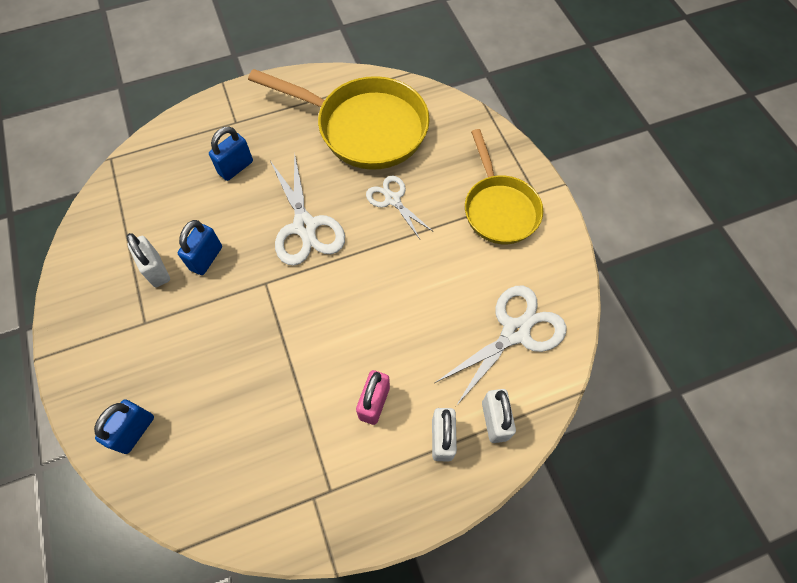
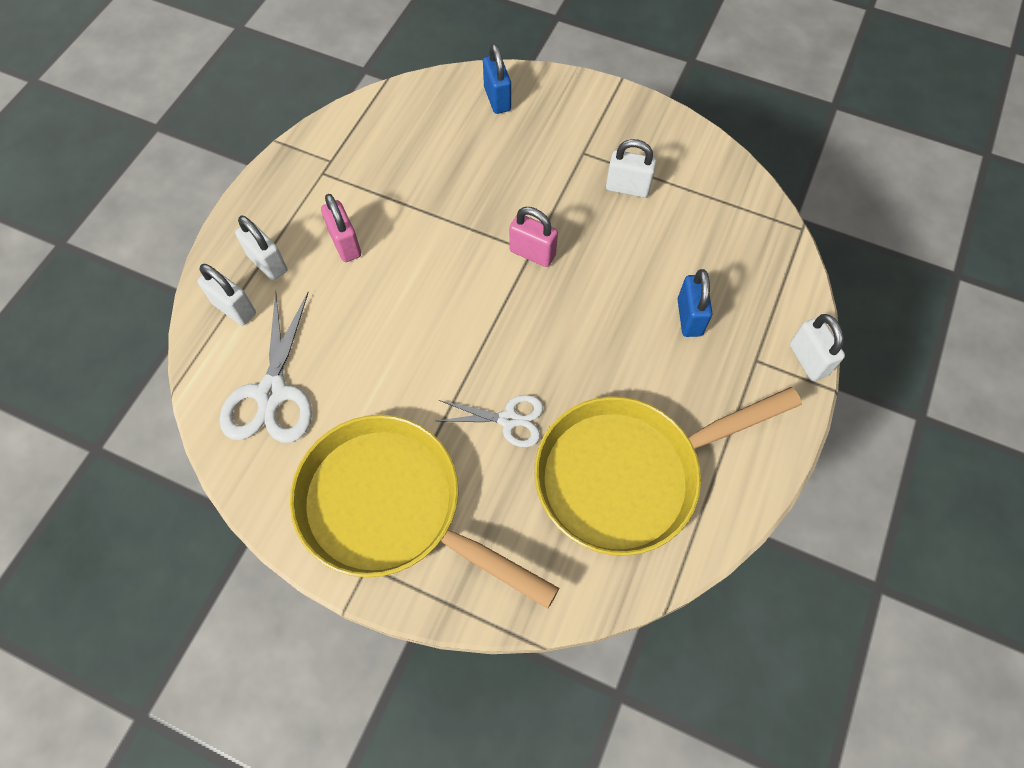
camera: 135 degrees right, 0 degrees up
blue padlock [178,220,222,275] -> none
white scissors [270,152,345,265] -> none
yellow pan [465,129,543,244] -> yellow pan [290,415,559,609], size x1.52
none -> pink padlock [509,207,558,267]
none -> white padlock [790,314,845,381]

